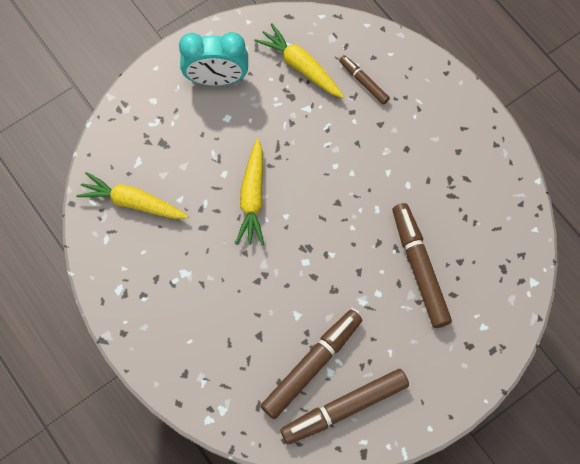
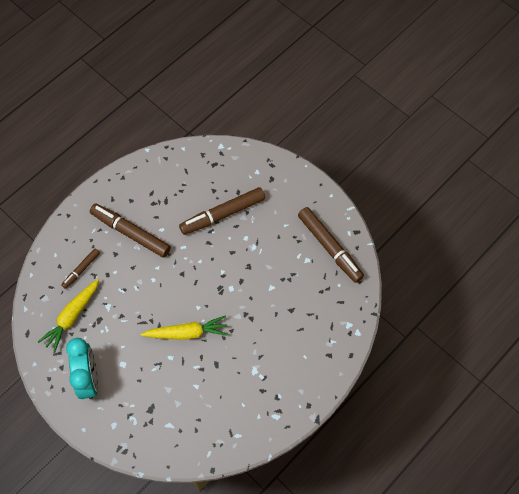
camera: 100 degrees left, 5 degrees down
yellow carrot [76,172,189,219] -> none
brown marker [261,310,362,419] -> brown marker moved to [90,203,171,258]

